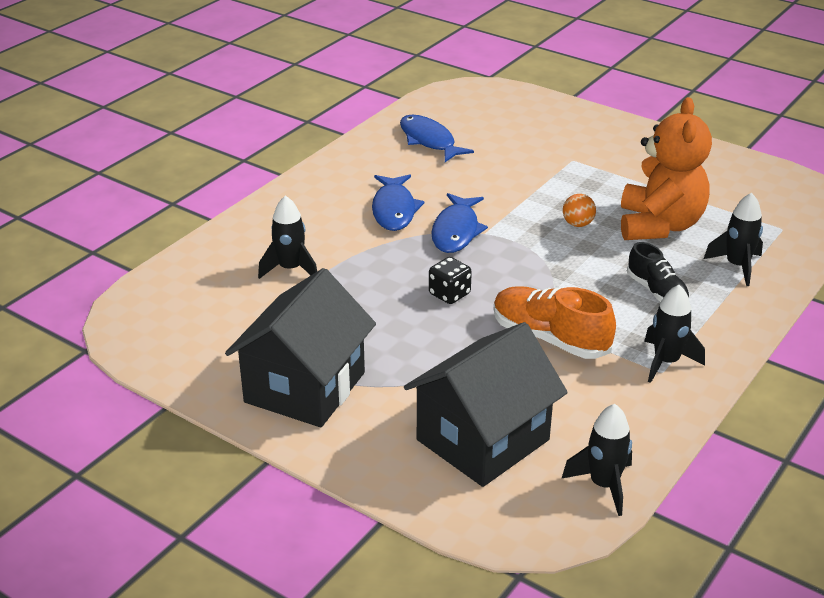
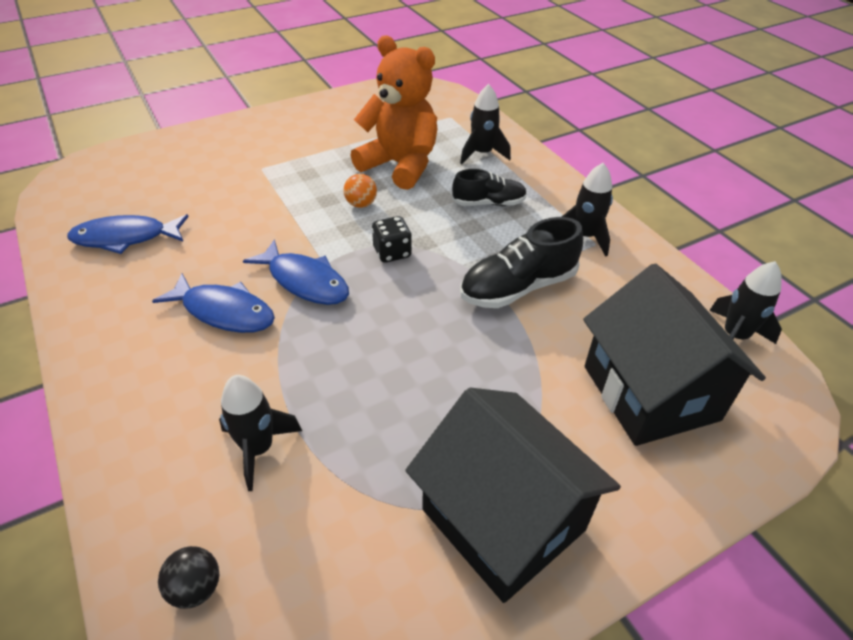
camera: 65 degrees left, 10 degrees up
black dice [429,257,472,304] -> black dice moved to [372,216,412,263]
orange shoe [494,286,616,359] -> black shoe [460,217,583,308]
none -> black ball [158,546,219,609]

